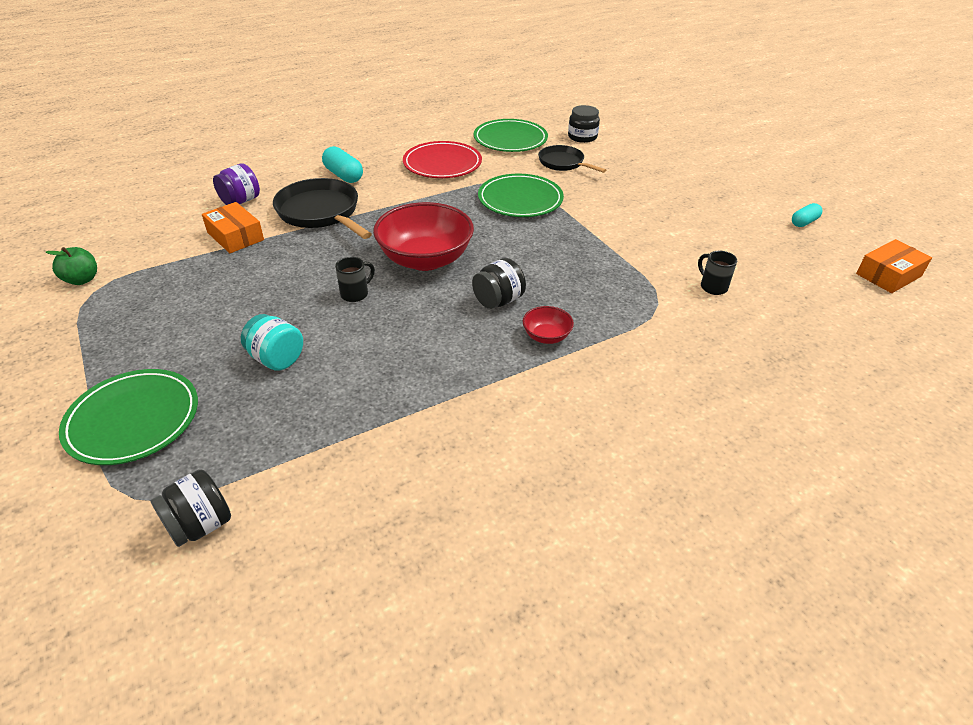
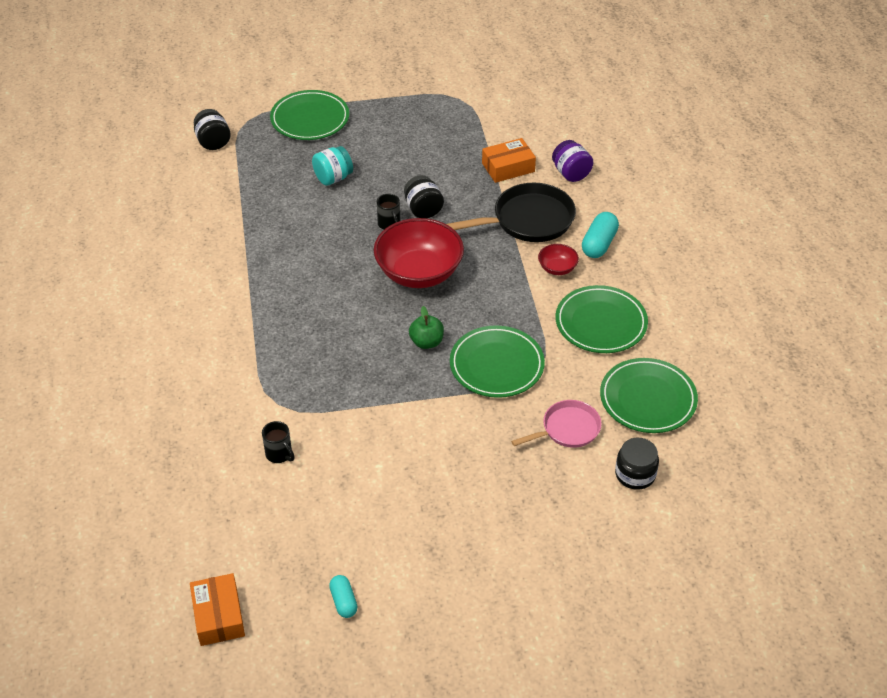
camera: 110 degrees right, 5 degrees up
green apple [46,247,97,285] -> green apple moved to [409,306,444,349]
turquoise capsule [322,146,363,183] -> turquoise capsule turned 45 degrees counterclockwise [582,212,619,258]
red plate [403,141,482,178] -> green plate [556,285,648,353]
black jar [472,258,526,309] -> black jar moved to [404,175,444,218]
red bowl [523,306,574,344] -> red bowl moved to [538,244,579,275]
black pan [538,145,606,173] -> pink pan [511,400,602,448]
black mug [698,251,737,295] -> black mug turned 60 degrees clockwise [262,421,295,463]

